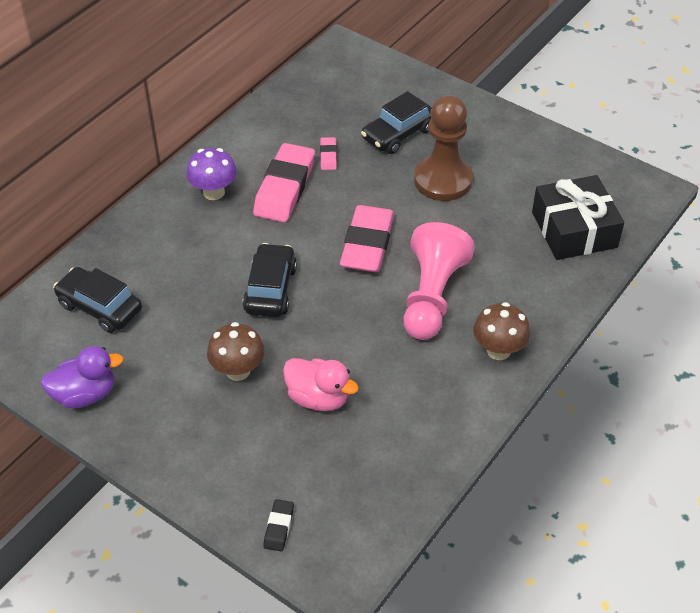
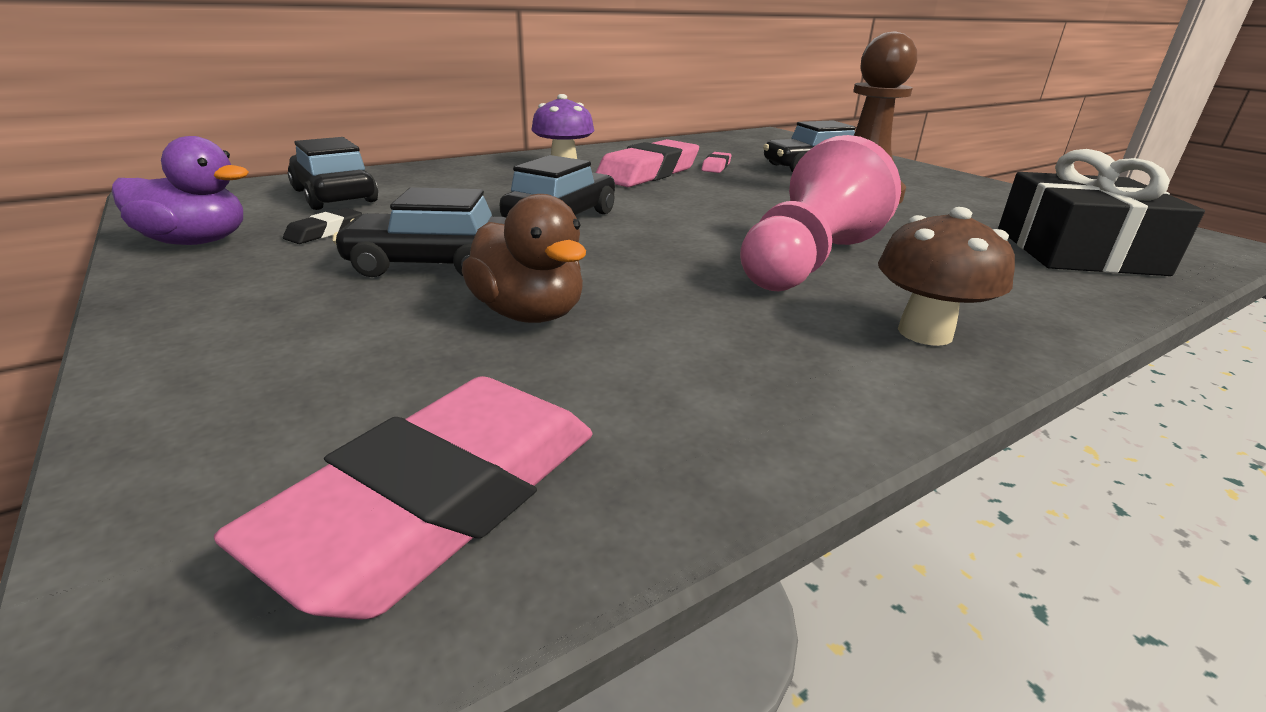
camera: 20 degrees right, 20 degrees down
brown mushroom [207,322,265,381] -> black car [332,187,506,277]
black eraser [263,499,294,551] -> black eraser moved to [283,208,362,244]
pink duck [283,358,359,411] -> brown duck [462,194,586,323]
pink eraser [340,205,394,272] -> pink eraser moved to [214,376,593,620]

